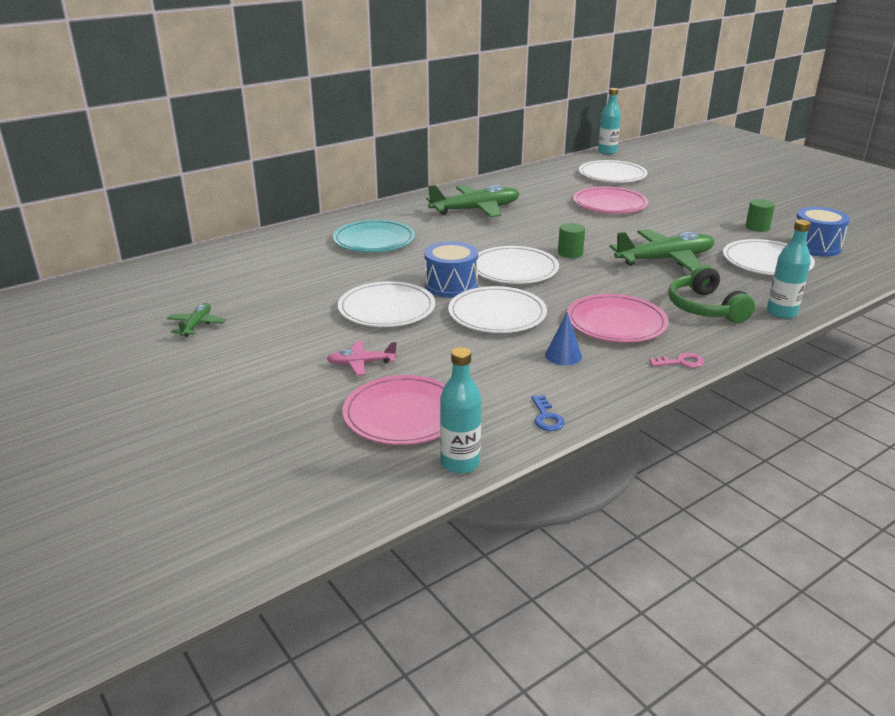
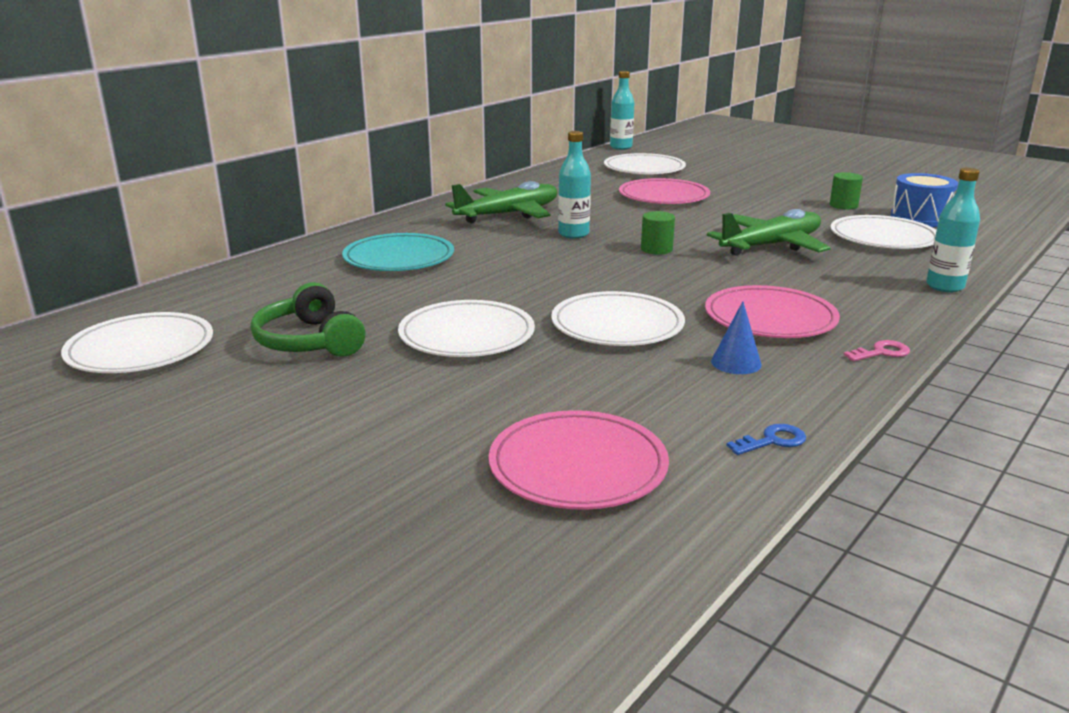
camera: 15 degrees left, 5 degrees down
green plane [167,303,226,337] -> none
pink plane [327,341,397,375] -> none
blue drum [424,241,478,298] -> none
turquoise bottle [440,347,482,474] -> turquoise bottle moved to [558,131,591,239]
white plate [477,246,559,284] -> white plate moved to [61,312,213,373]
blue key [531,395,565,431] -> blue key turned 90 degrees counterclockwise [726,424,806,455]
green headphones [668,265,755,323] -> green headphones moved to [250,282,365,357]

